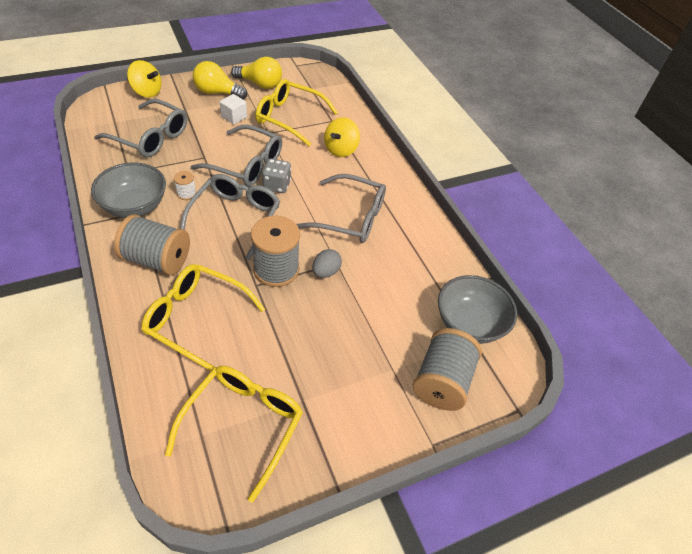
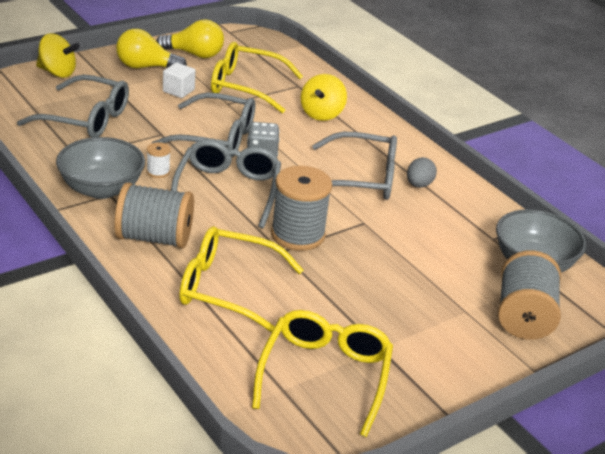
camera: 10 degrees left, 15 degrees down
grey egg [312,249,342,278] -> grey egg moved to [407,157,437,188]

